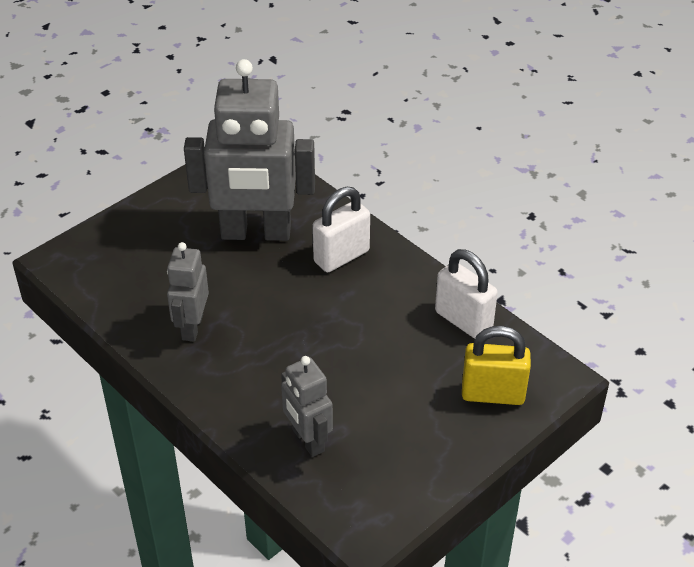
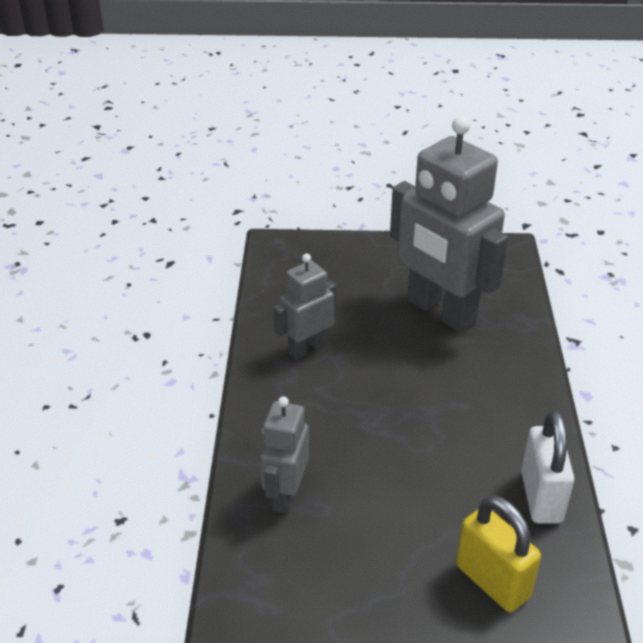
camera: 45 degrees right, 5 degrees down
white padlock [312,187,370,272] -> none

